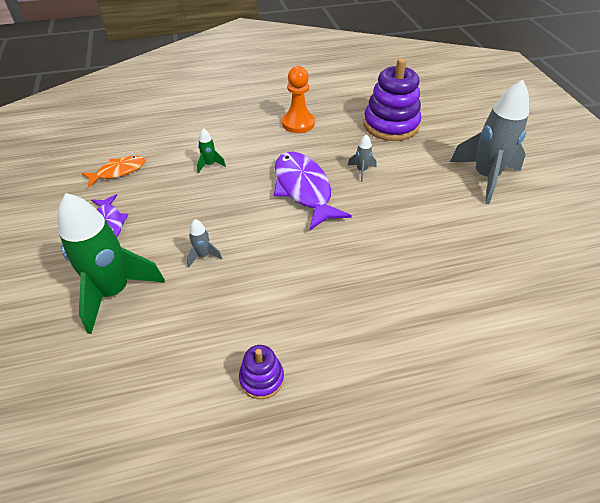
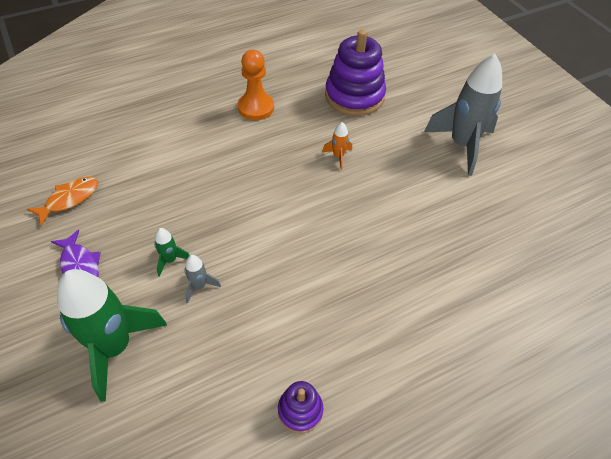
camera: 15 degrees left, 5 degrees up
green rocket [197,128,226,173] -> green rocket moved to [154,228,190,276]
purple fish [274,152,352,230] -> none
grey rocket [348,134,377,182] -> orange rocket [322,122,352,170]

